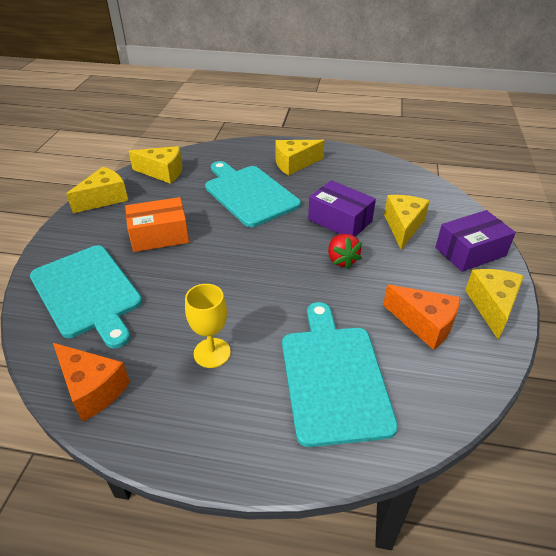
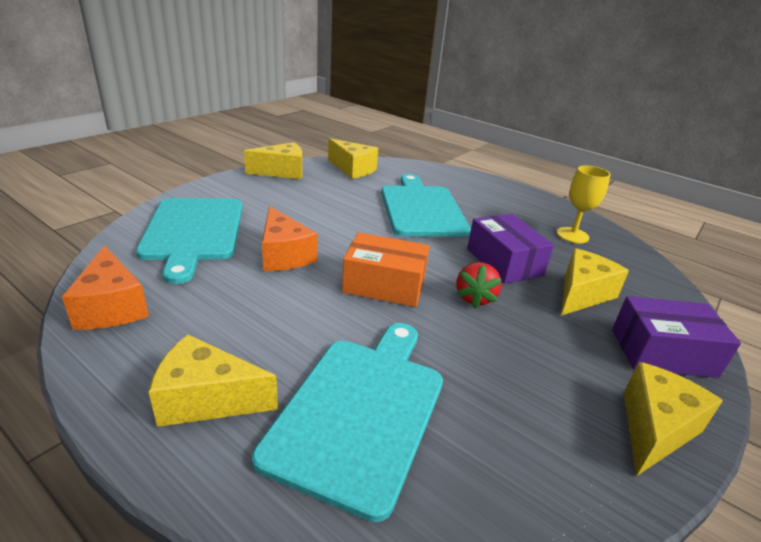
camera: 25 degrees right, 10 degrees down
orange box [125,197,189,252] -> orange box moved to [342,233,429,307]
yellow goblet [185,284,231,368] -> yellow goblet moved to [557,165,611,244]
yellow cheese [275,140,325,176] -> yellow cheese moved to [149,334,278,427]
orange cheese [383,285,461,350] -> orange cheese moved to [262,206,318,271]

